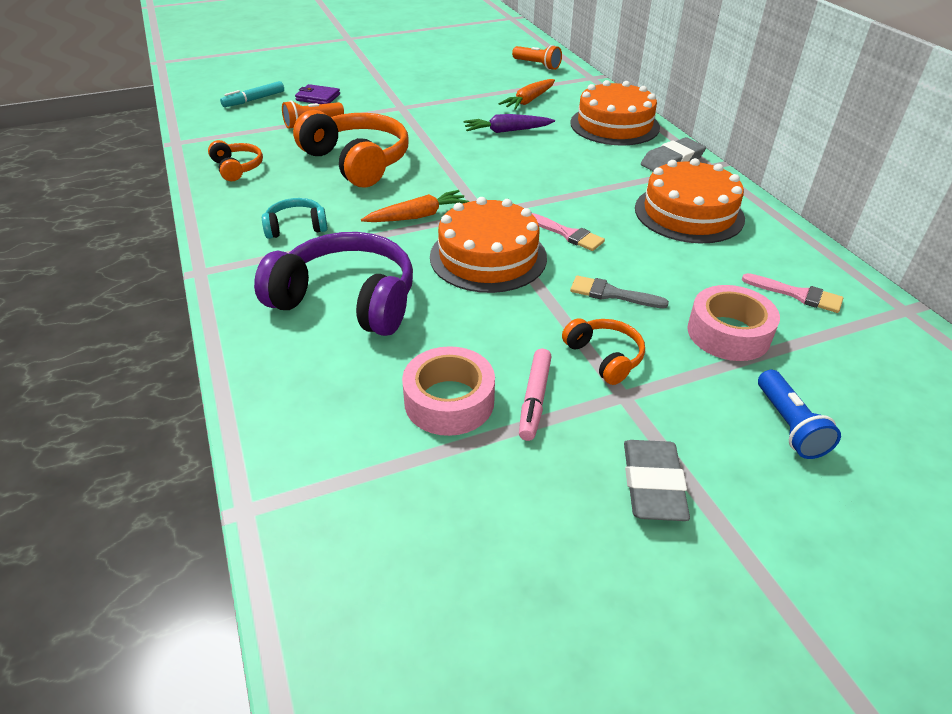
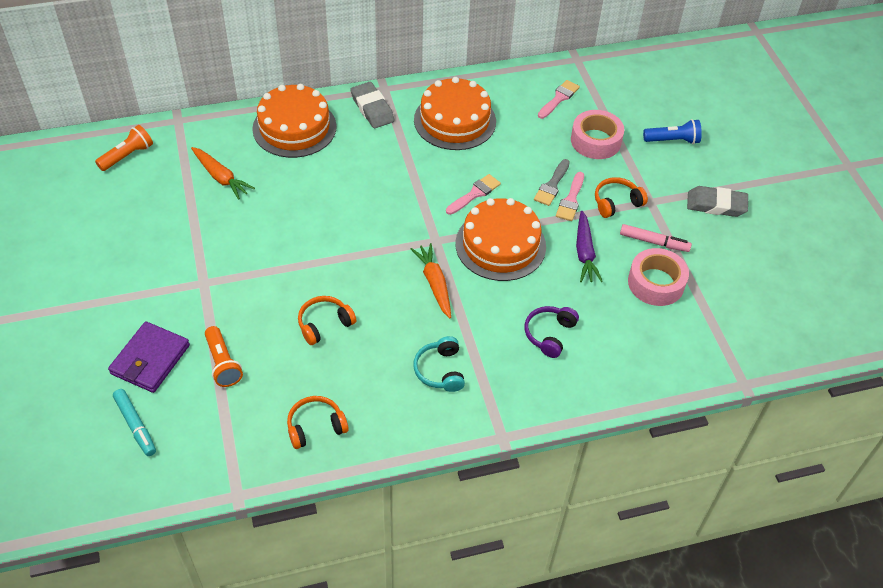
camera: 85 degrees left, 10 degrees up
purple headphones [254,232,413,336] -> purple headphones [524,306,579,358], size x0.50
orange headphones [293,110,409,187] -> orange headphones [298,296,356,345], size x0.50
purple wallet [295,84,340,104] -> purple wallet [108,321,190,393], size x1.50
purple carrot [464,114,555,133] -> purple carrot moved to [576,211,603,282]
none -> pink brush [556,172,584,221]

